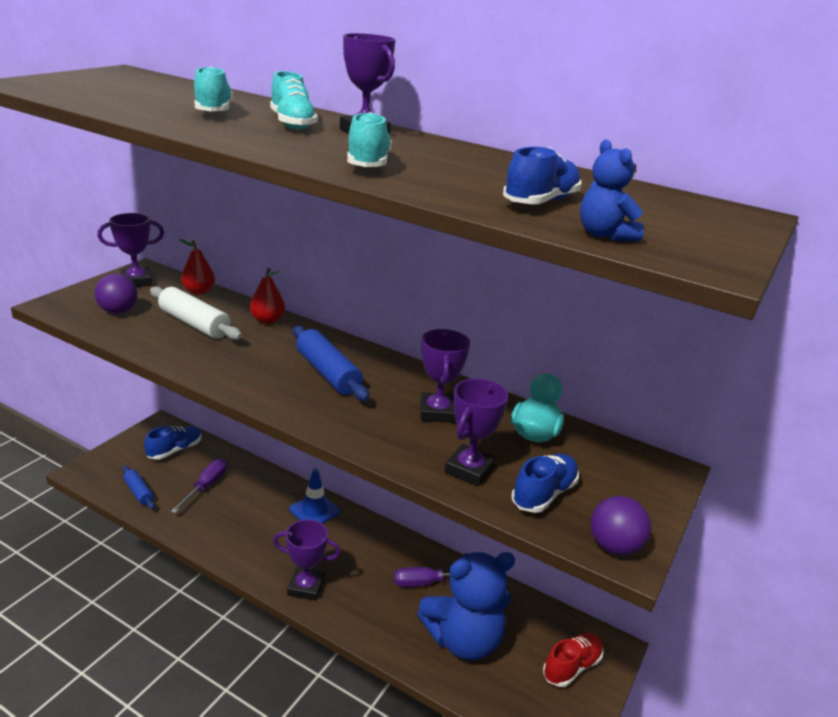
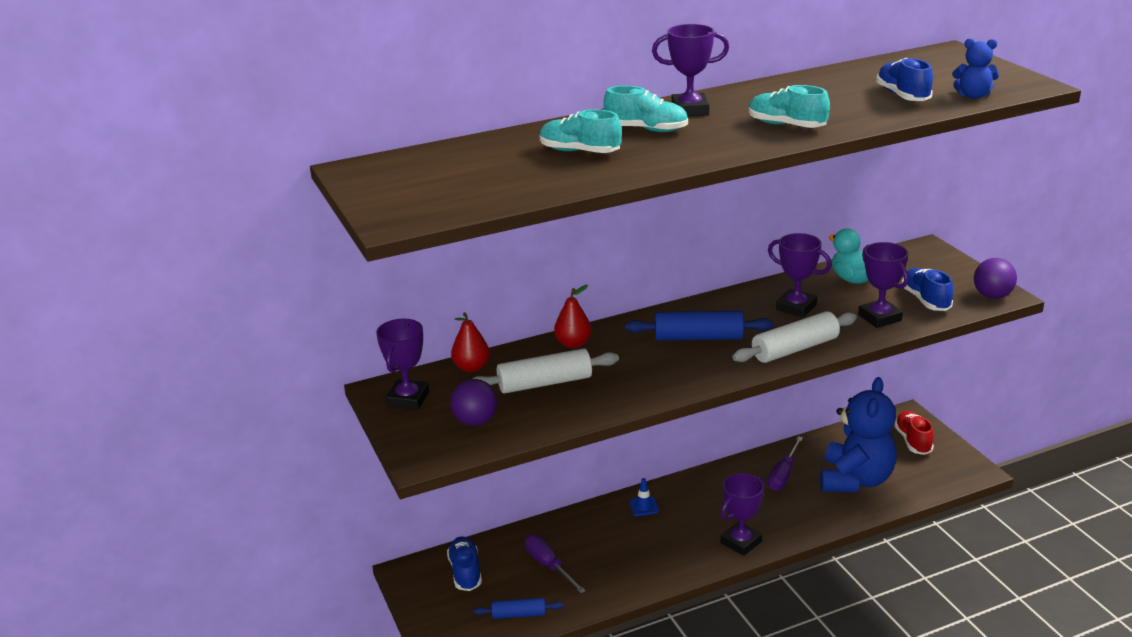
camera: 50 degrees left, 0 degrees up
blue traffic cone [289,468,340,524] -> blue traffic cone [629,478,659,516], size x0.62
none -> white rolling pin [732,311,857,363]

